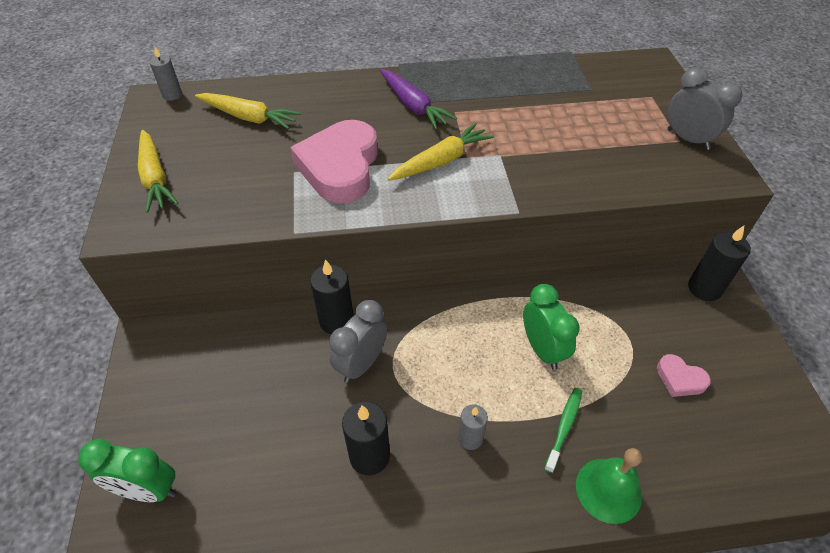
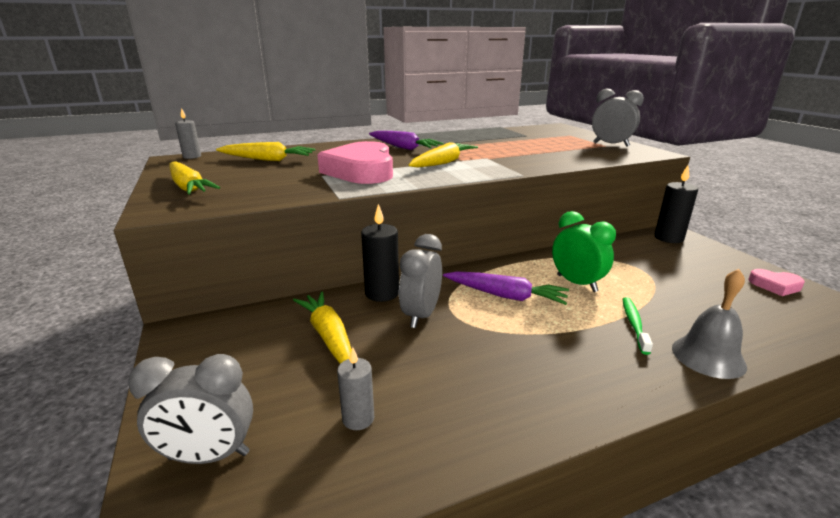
camera: 15 degrees left, 25 degrees down
green clock [78,439,176,502] -> grey clock [128,354,253,464]
black candle [342,401,390,475] -> none
grey candle [458,404,488,450] -> grey candle moved to [337,347,374,430]
green bell [576,448,642,524] -> grey bell [672,269,747,379]
pink heart [657,354,711,397] -> pink heart moved to [748,269,805,296]
none -> yellow carrot [293,292,352,364]
none -> purple carrot [443,271,569,305]

